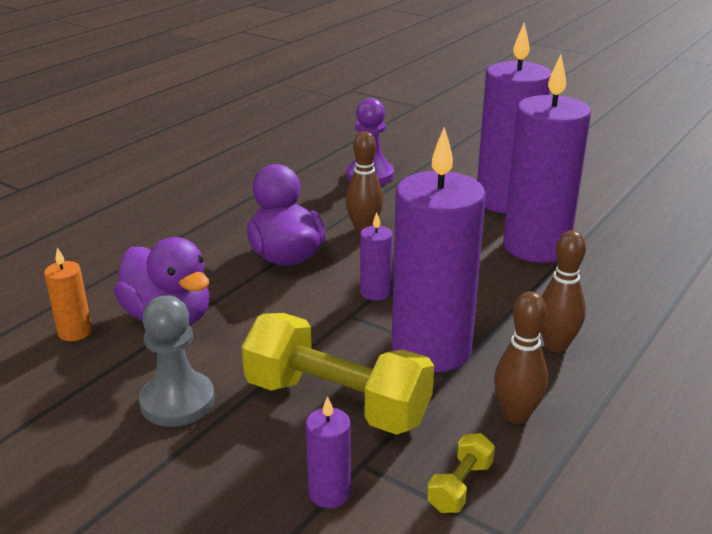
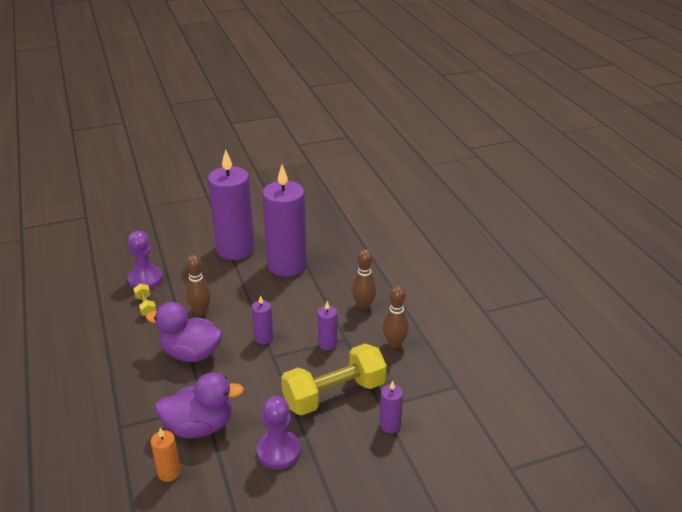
camera: 55 degrees left, 5 degrees up
grey pawn [139,295,215,427] -> purple pawn [257,396,301,469]
purple candle [392,127,486,373] -> purple candle [317,301,337,350], size x0.43
yellow dumbbell [427,433,495,513] -> yellow dumbbell moved to [134,284,156,316]

